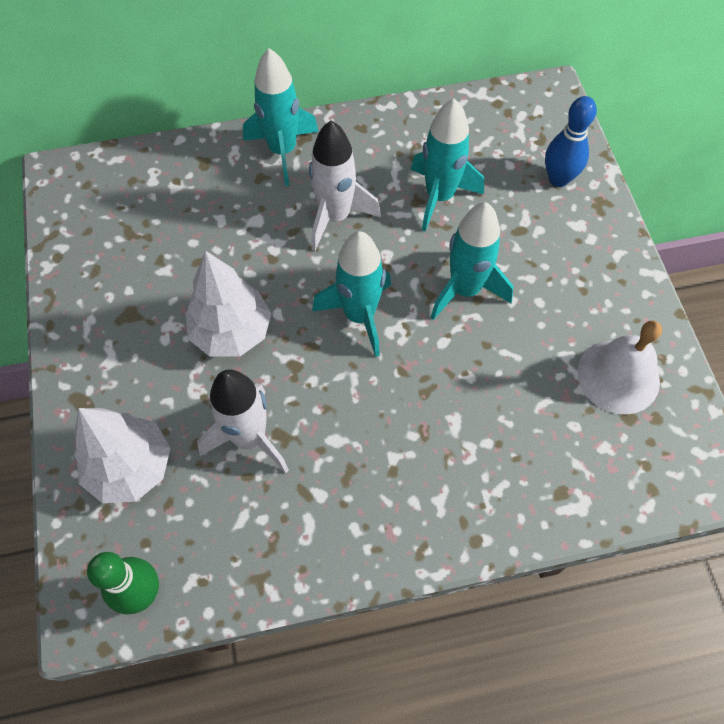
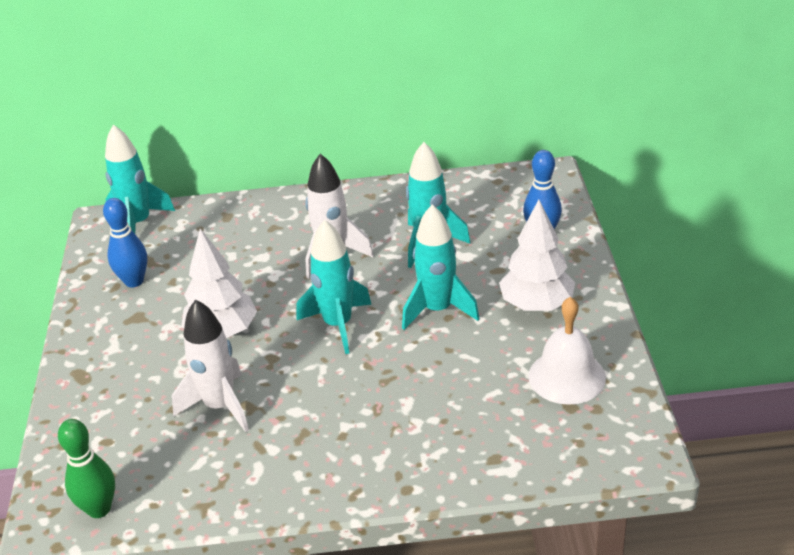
camera: 10 degrees right, 25 degrees down
white tree [74,408,171,503] -> white tree moved to [499,200,575,311]
turquoise rocket [243,48,319,186] -> turquoise rocket moved to [105,125,175,233]
none -> blue bowling pin [103,198,147,288]

